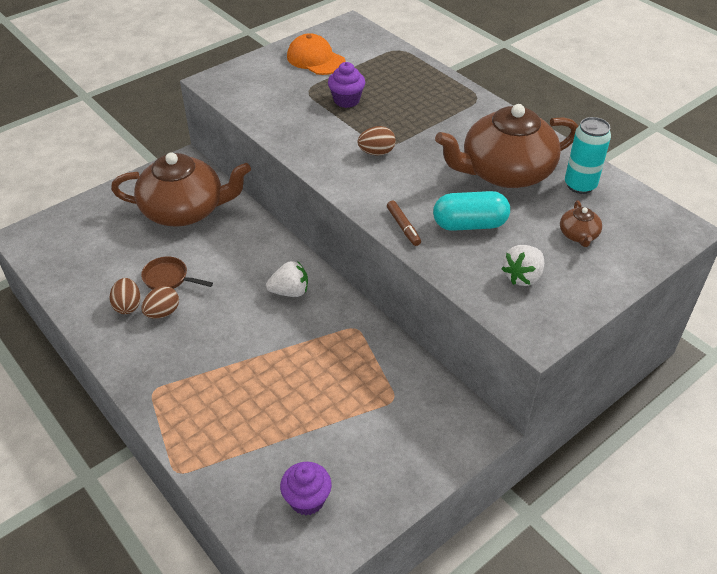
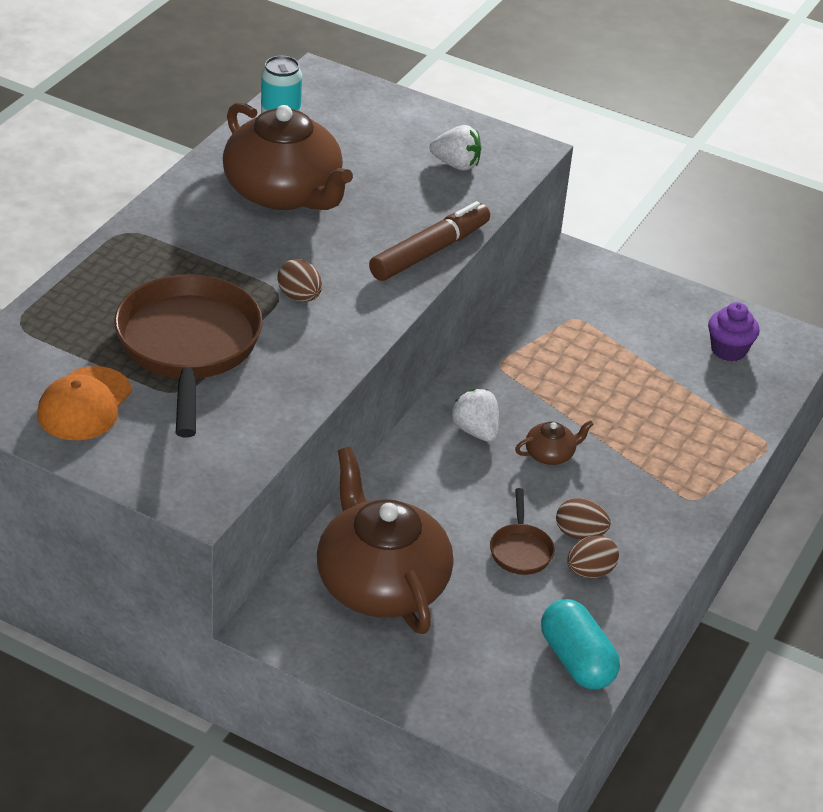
camera: 115 degrees left, 5 degrees down
purple cupcake [328,62,365,108] -> brown pan [114,274,263,437]
brown marker [387,201,421,246] -> brown marker [369,201,490,281], size x1.98
turquoise capsule [433,191,510,231] -> turquoise capsule moved to [541,599,620,689]
brown teapot [560,200,602,247] -> brown teapot moved to [515,420,594,465]

